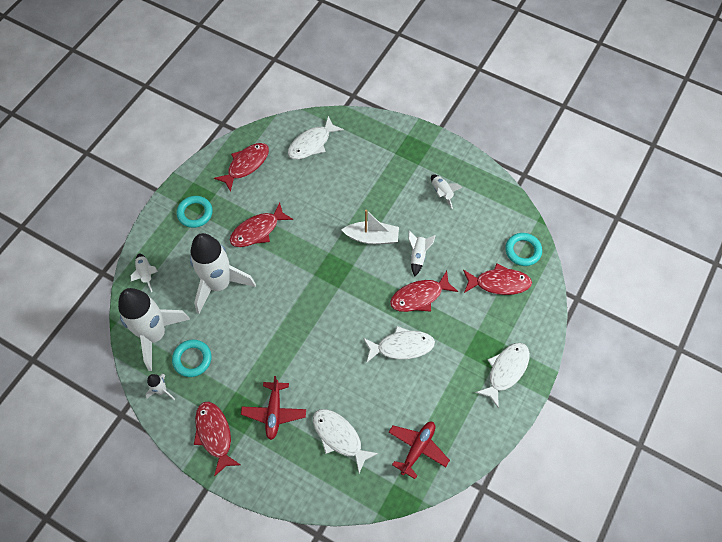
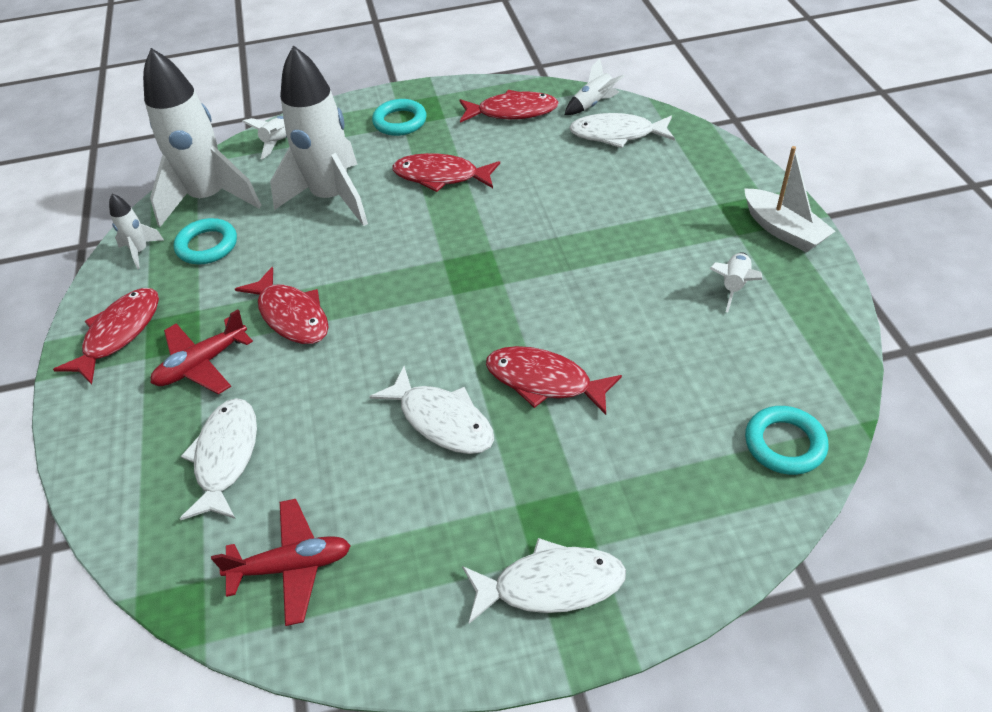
camera: 50 degrees right, 15 degrees down
white boat [342,210,399,244] -> white boat moved to [744,146,835,252]
white rocket [408,230,436,276] -> white rocket moved to [564,59,624,115]
red fish [463,263,532,295] -> red fish moved to [235,267,329,344]

